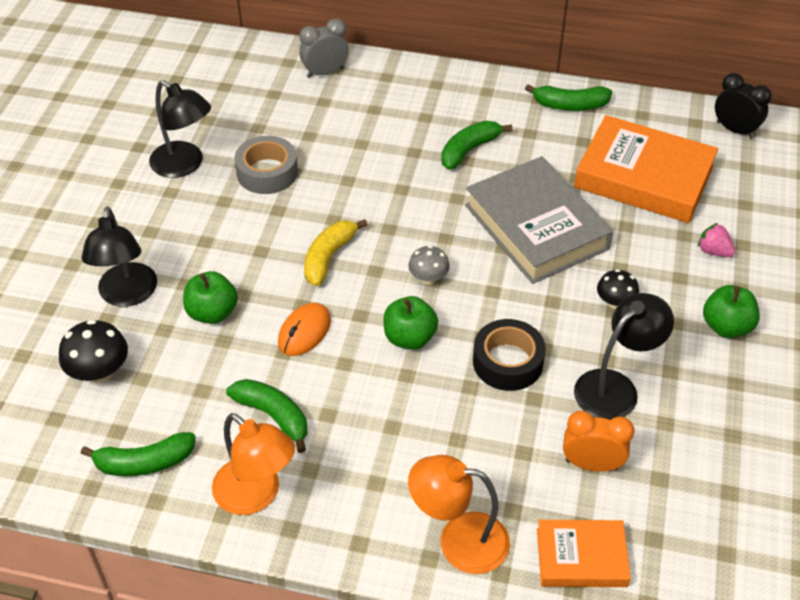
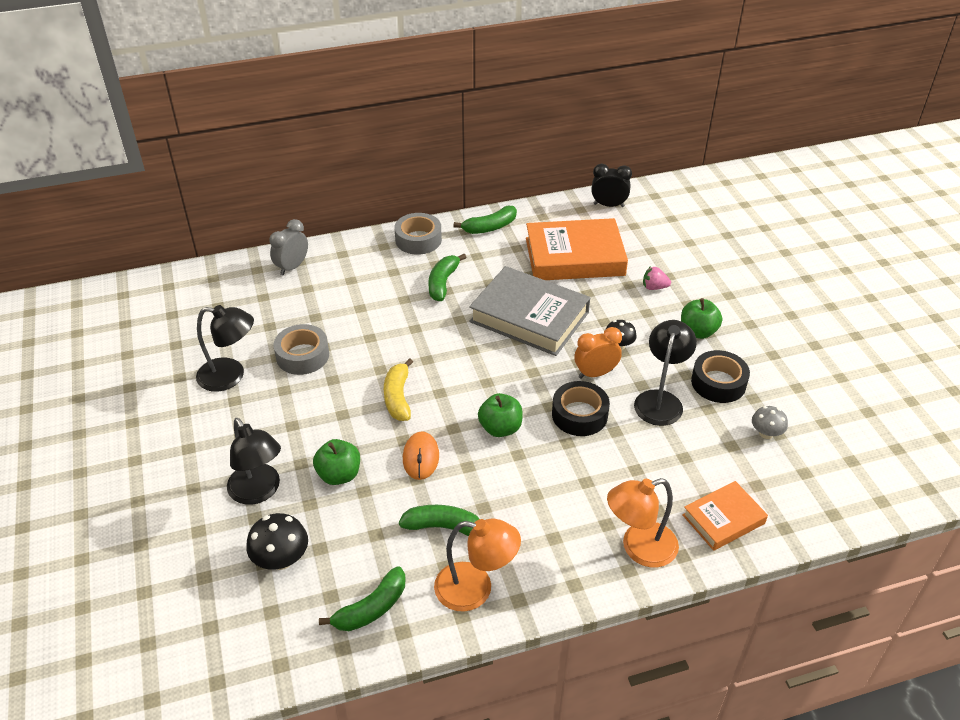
camera: 30 degrees left, 5 degrees down
grey mushroom [408,245,450,285] -> grey mushroom moved to [752,406,788,439]
orange clock [563,411,634,472] -> orange clock moved to [574,327,622,379]
none -> grey tape [394,213,442,255]
none -> black tape [691,350,750,403]

